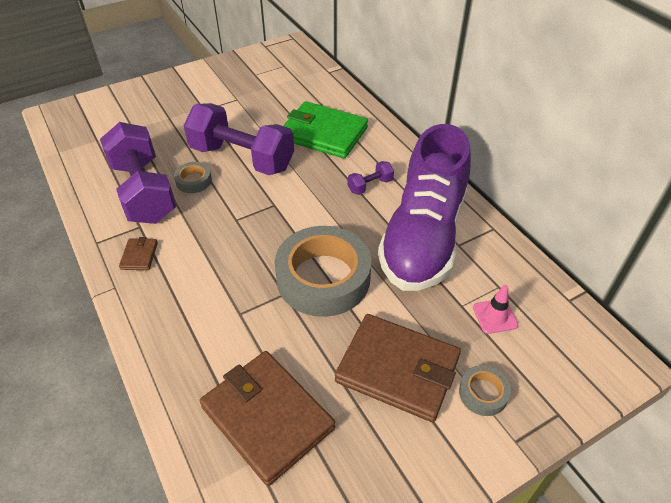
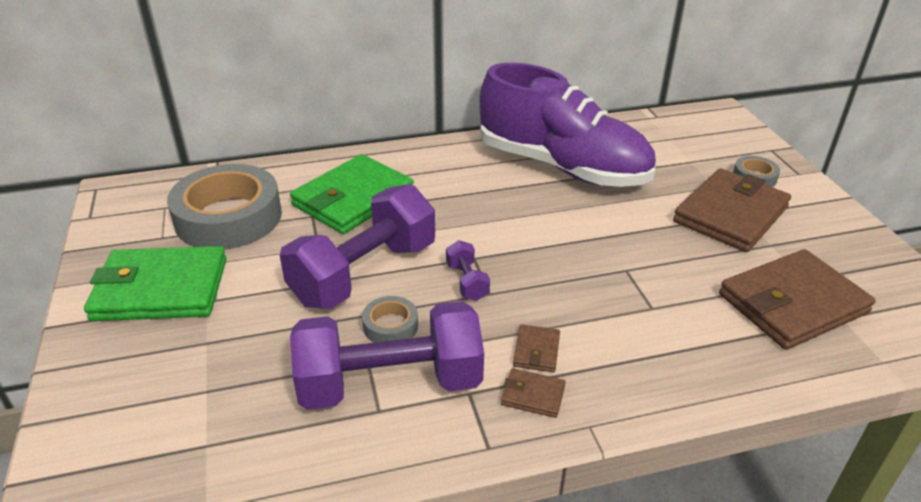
camera: 75 degrees left, 10 degrees down
grey tape [275,226,371,317] -> grey tape moved to [167,164,282,249]
purple dumbbell [347,161,394,195] -> purple dumbbell moved to [446,240,490,301]
pink traffic cone [473,285,518,334] -> none
none -> green wallet [84,246,227,321]
none -> brown wallet [513,324,560,372]

